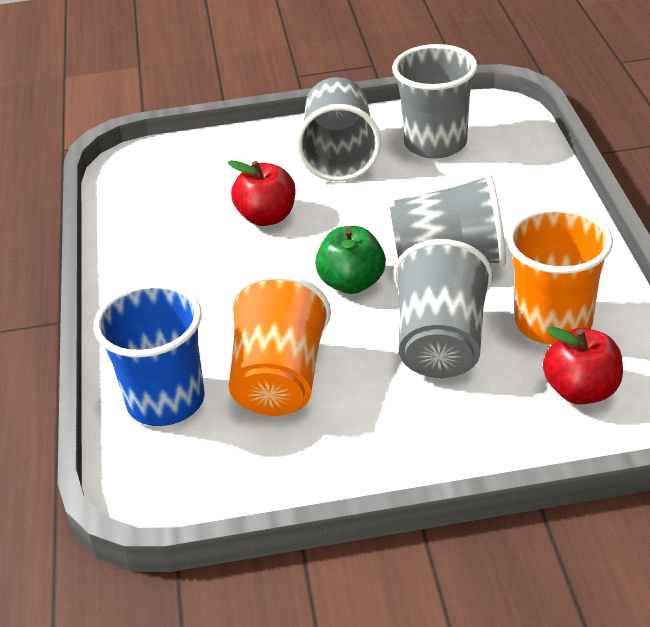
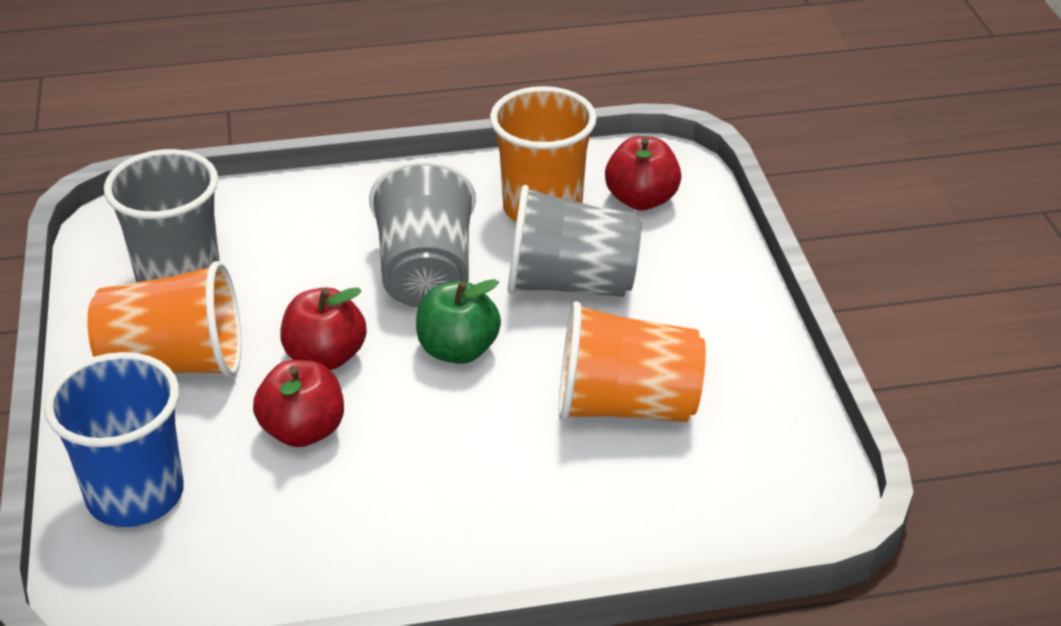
camera: 95 degrees left, 0 degrees up
blue cup [93,283,205,426] -> blue cup moved to [44,352,184,527]
grey cup [296,77,381,182] -> orange cup [87,261,241,377]
none -> red apple [280,287,367,370]

